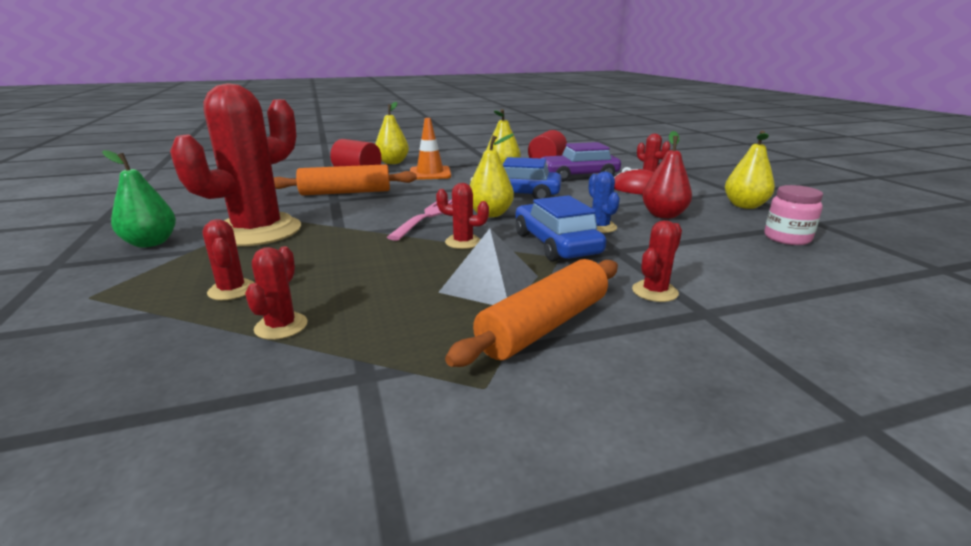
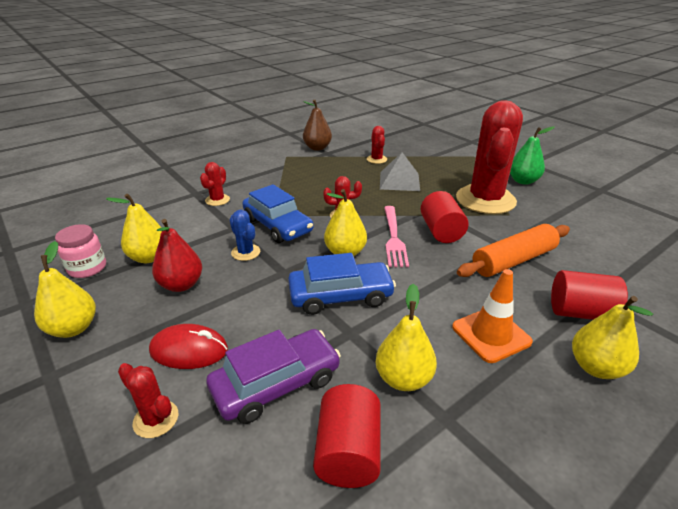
camera: 160 degrees right, 10 degrees up
red cactus [202,219,255,300] -> none
grey pyramid [438,228,538,305] -> grey pyramid moved to [380,152,420,191]
orange rolling pin [445,259,618,367] -> none
none -> yellow pear [106,194,162,263]
none -> brown pear [303,100,332,151]
none -> red cylinder [420,191,469,243]

